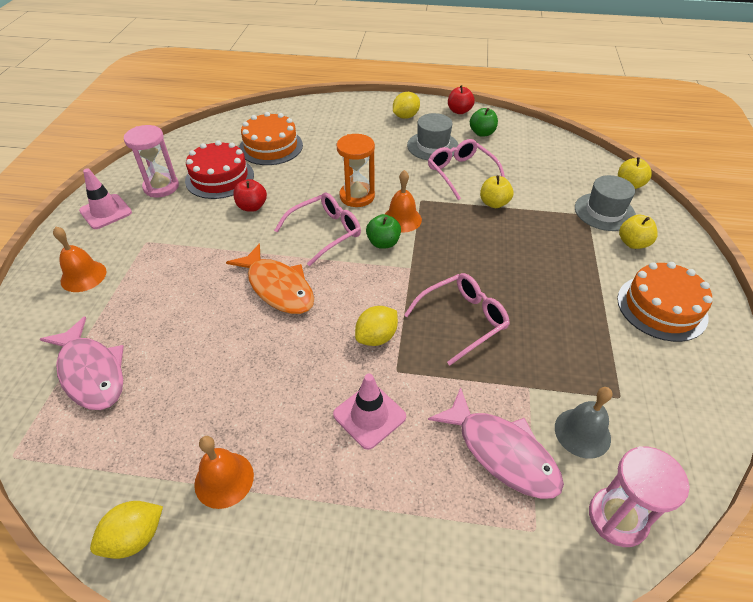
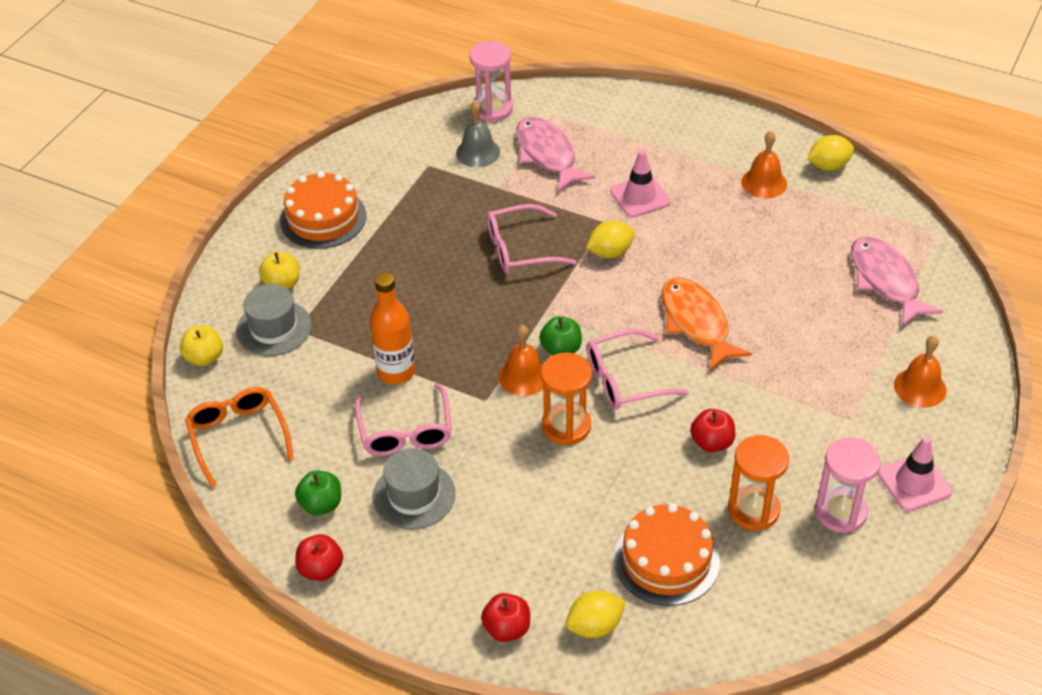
camera: 160 degrees left, 0 degrees up
red cake [185,140,254,199] -> orange hourglass [728,435,789,530]
yellow lemon [393,92,420,119] -> yellow lemon moved to [566,590,626,638]
yellow apple [480,175,513,208] -> orange bottle [370,272,415,384]
none -> orange glasses [185,387,294,488]
none -> red apple [481,593,530,642]

